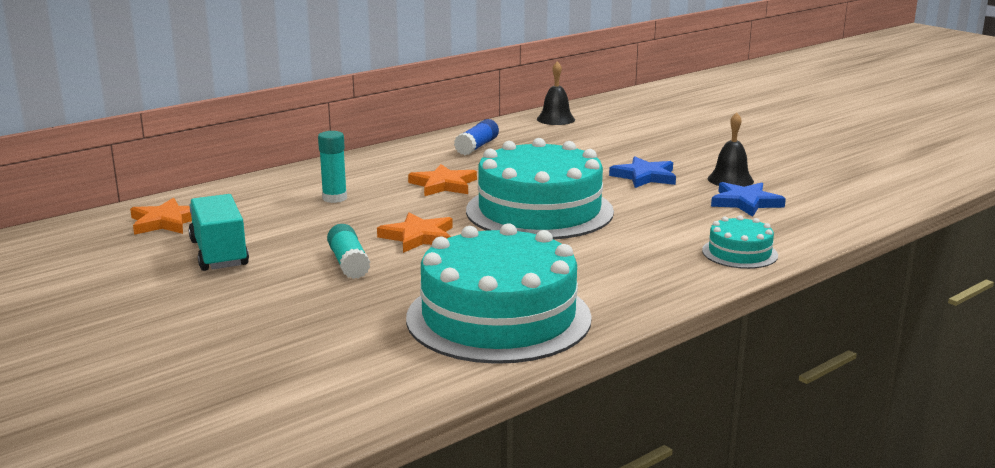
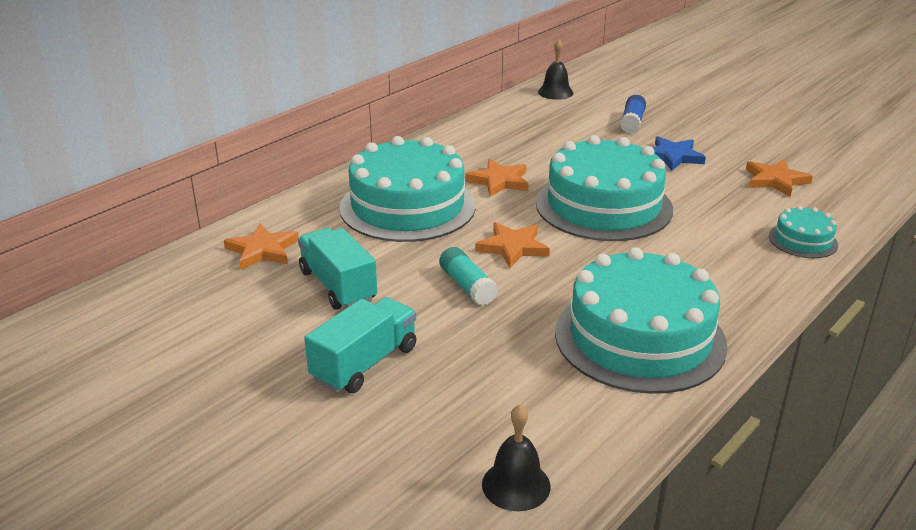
camera: 10 degrees left, 10 degrees up
turquoise glue stick [318,131,347,203] -> turquoise cake [339,136,476,242]
blue glue stick [454,119,499,155] -> blue glue stick moved to [620,95,646,134]
black bell [708,112,754,187] -> black bell moved to [482,404,551,511]
blue star [711,182,786,217] -> orange star [746,160,813,197]
none -> turquoise truck [304,297,416,393]

